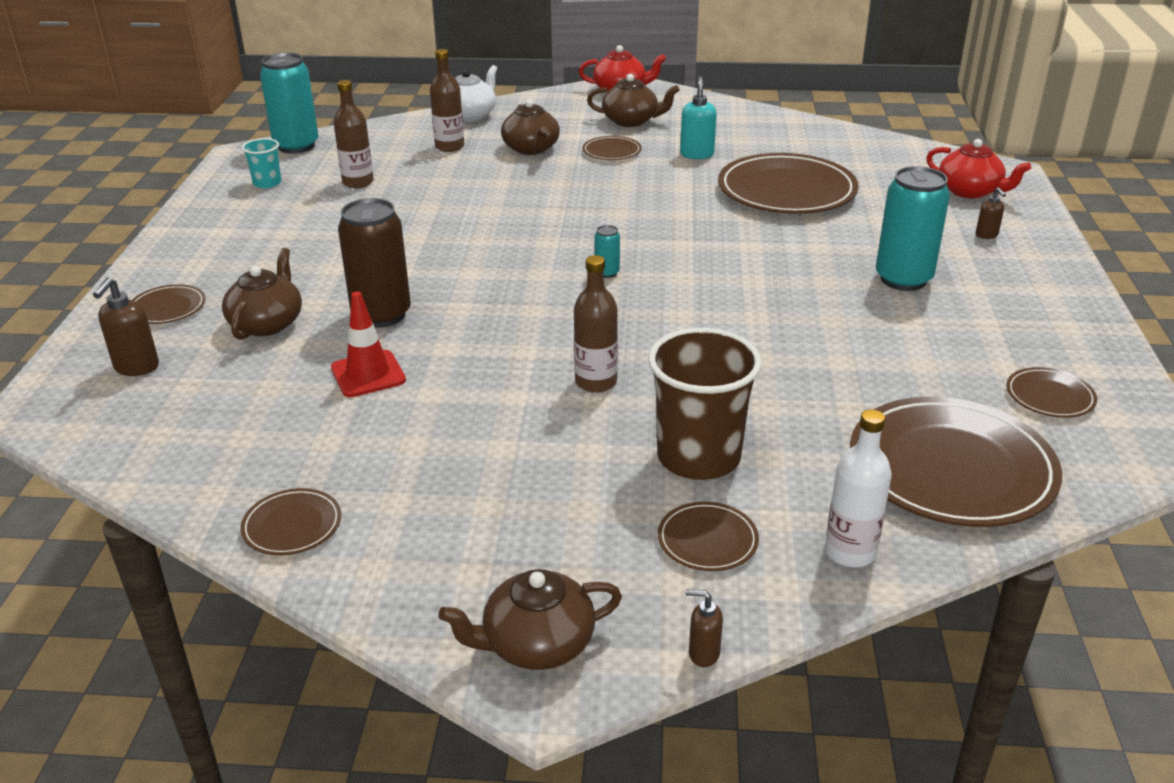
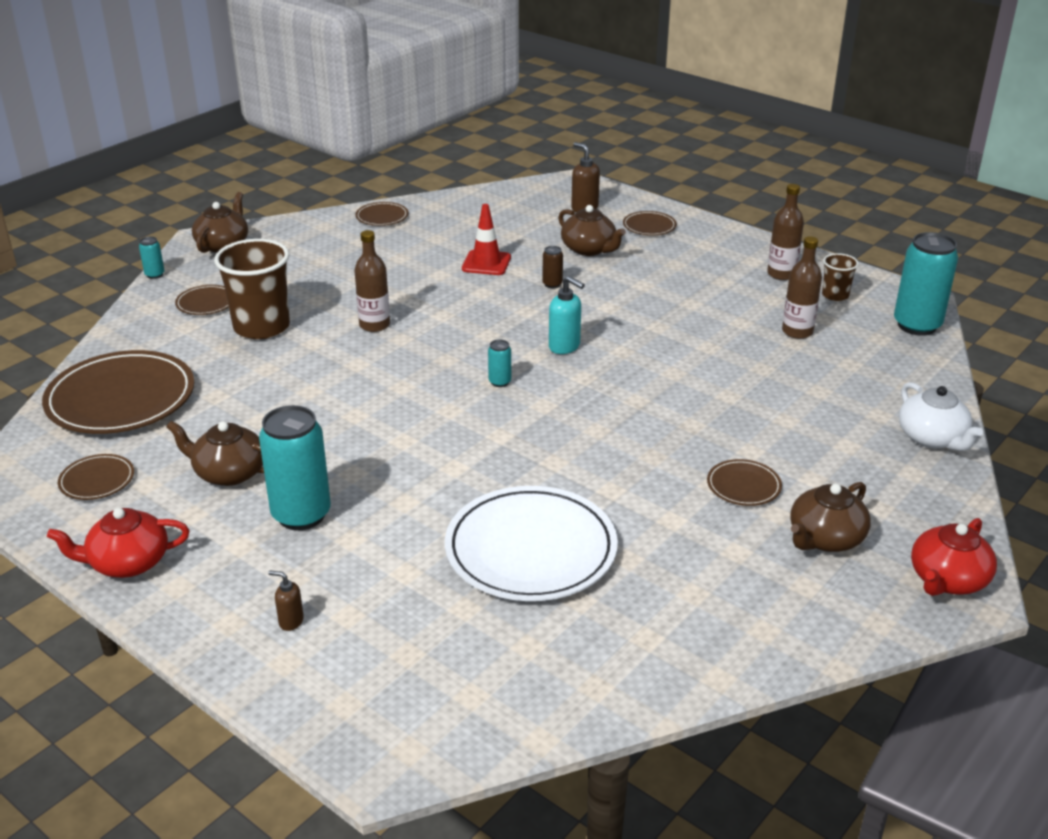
camera: 125 degrees right, 0 degrees up
turquoise cup [242,138,281,188] -> brown cup [822,253,859,301]
brown can [338,198,411,328] -> brown can [542,246,563,288], size x0.44
brown bottle [430,49,464,152] -> brown bottle moved to [767,184,804,280]
brown teapot [501,99,560,155] -> brown teapot moved to [166,421,264,486]
turquoise soap dispenser [680,76,717,159] -> turquoise soap dispenser moved to [549,276,585,354]
brown soap dispenser [685,589,723,667] -> turquoise can [139,236,165,279]
brown plate [718,153,859,214] -> white plate [445,486,618,601]
white bottle [825,409,892,567] -> none
red teapot [926,139,1031,199] -> red teapot moved to [47,508,189,578]

